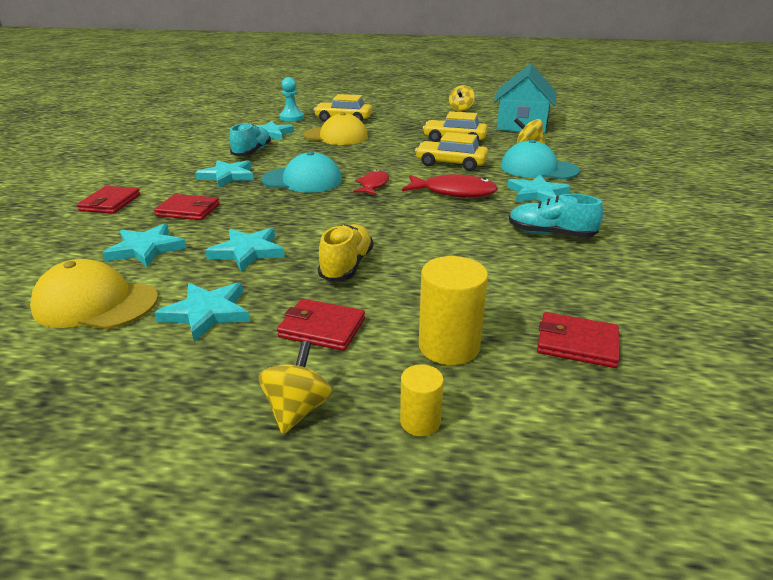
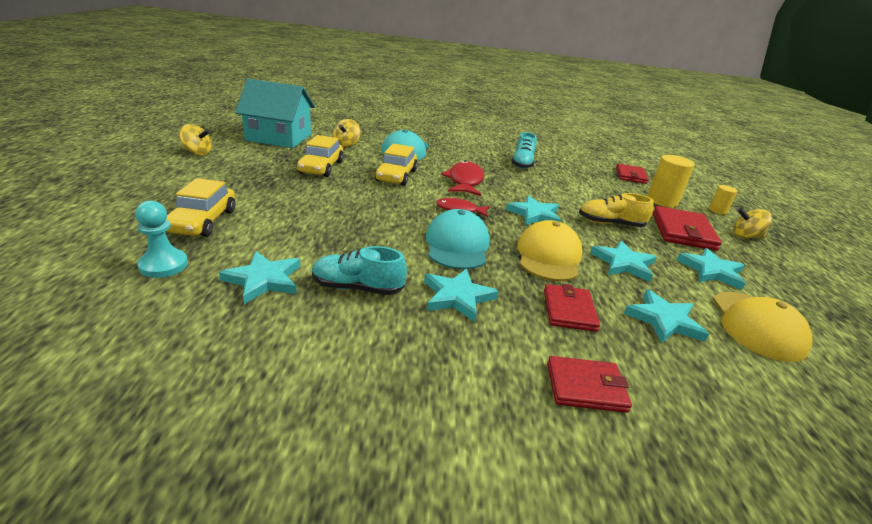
camera: 100 degrees left, 0 degrees up
red wallet [277,299,365,351] -> red wallet [653,206,722,251], size x1.51
yellow cap [303,112,368,145] -> yellow cap moved to [517,220,583,281]
turquoise star [507,175,571,202] -> turquoise star moved to [506,195,561,225]

